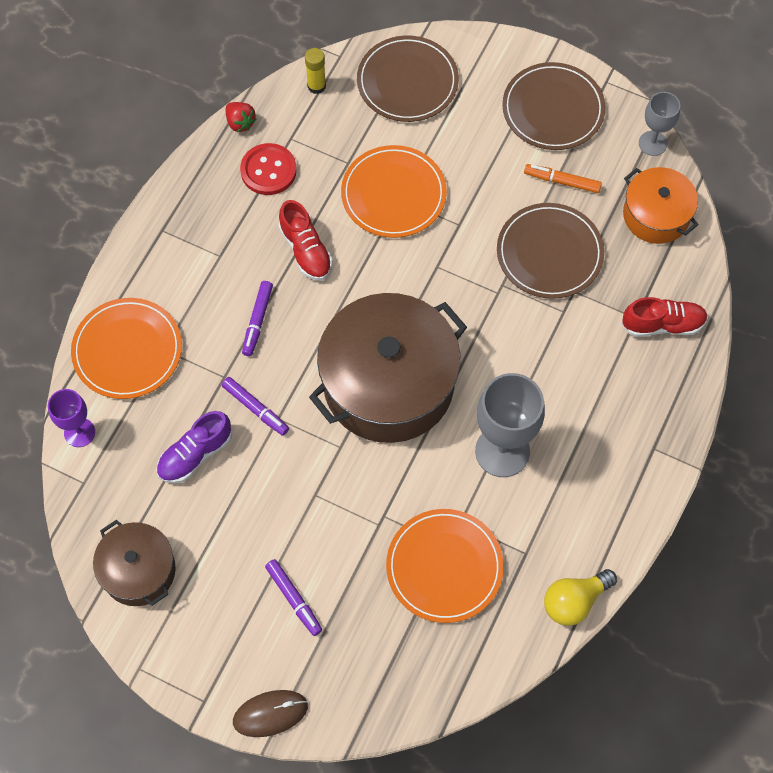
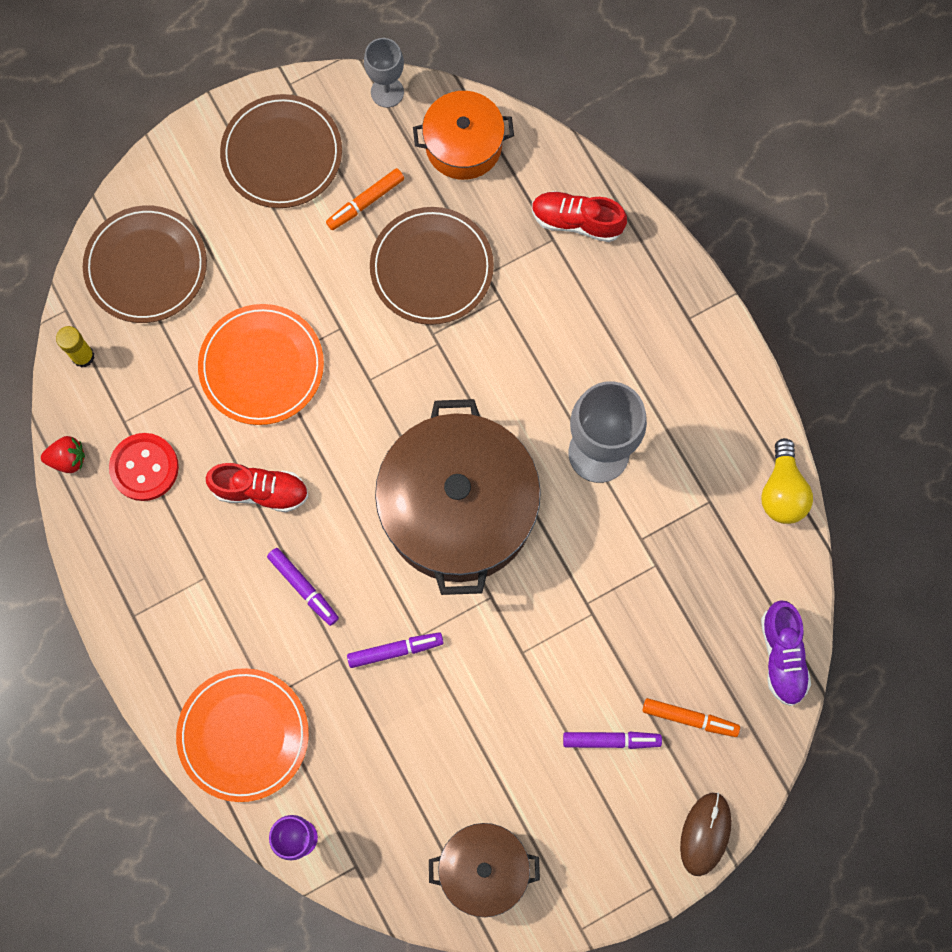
camera: 55 degrees left, 10 degrees up
purple shoe [156,411,232,483] -> purple shoe moved to [761,600,811,706]
orange plate [386,509,504,623] -> none
red shoe [622,297,708,337] -> red shoe turned 105 degrees counterclockwise [532,191,627,242]
none -> orange marker [642,698,740,737]

